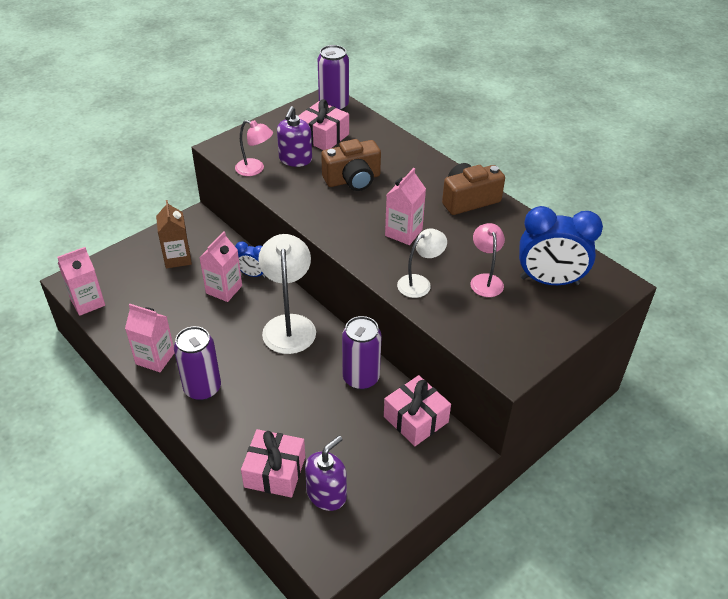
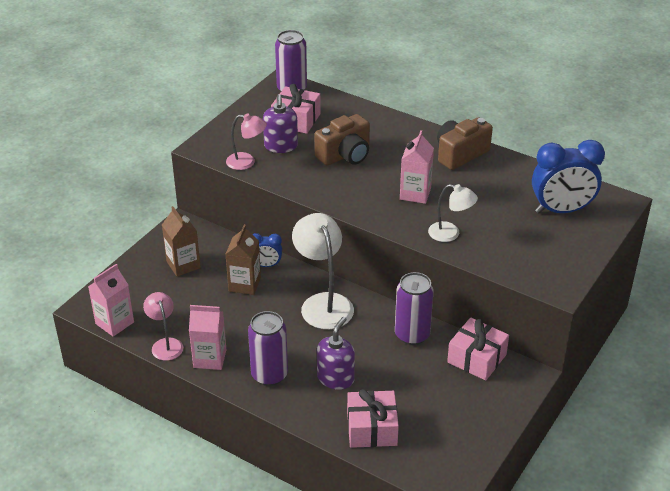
camera: 15 degrees left, 5 degrees down
pink carton [199,231,242,302] -> brown carton [225,224,261,295]
purple soap dispenser [305,435,347,511] -> purple soap dispenser moved to [317,317,355,390]
white lamp [397,228,447,298] -> white lamp turned 75 degrees clockwise [428,184,478,242]
pink lamp [470,223,505,297] -> pink lamp moved to [143,292,183,361]

